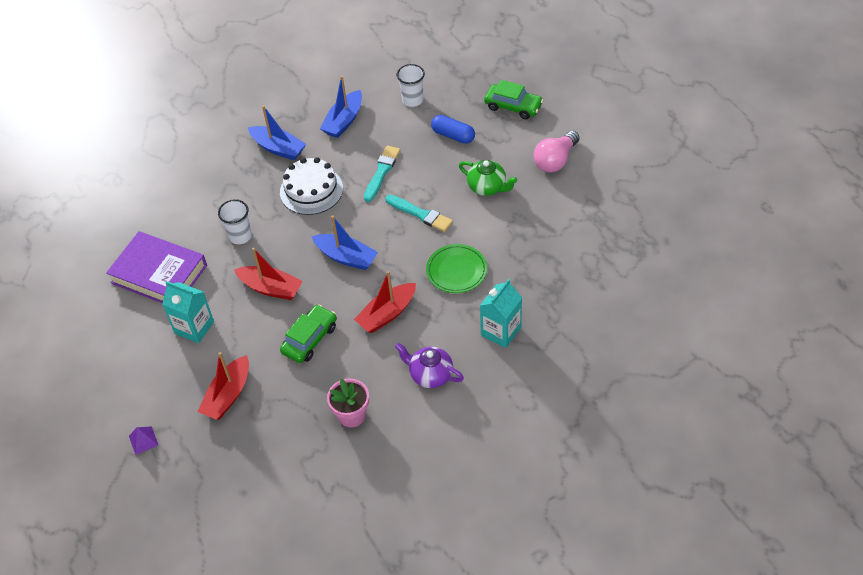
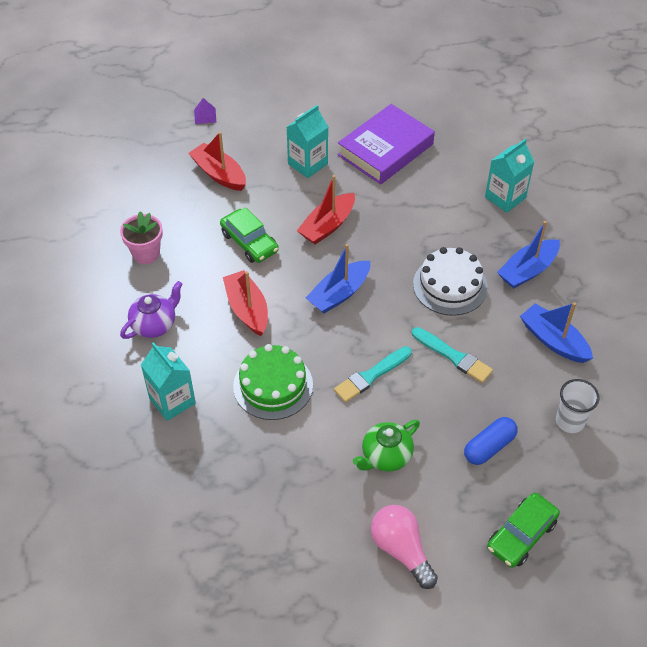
camera: 105 degrees right, 0 degrees up
white cup [218,199,252,244] -> none
green plate [426,244,487,293] -> green cake [233,344,313,420]
none -> turquoise carton [485,139,535,213]

